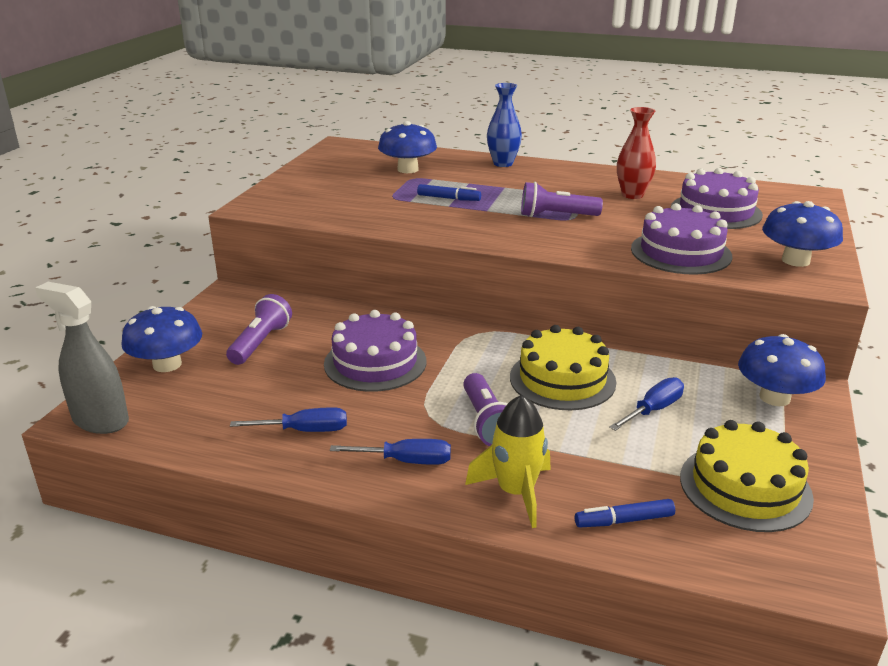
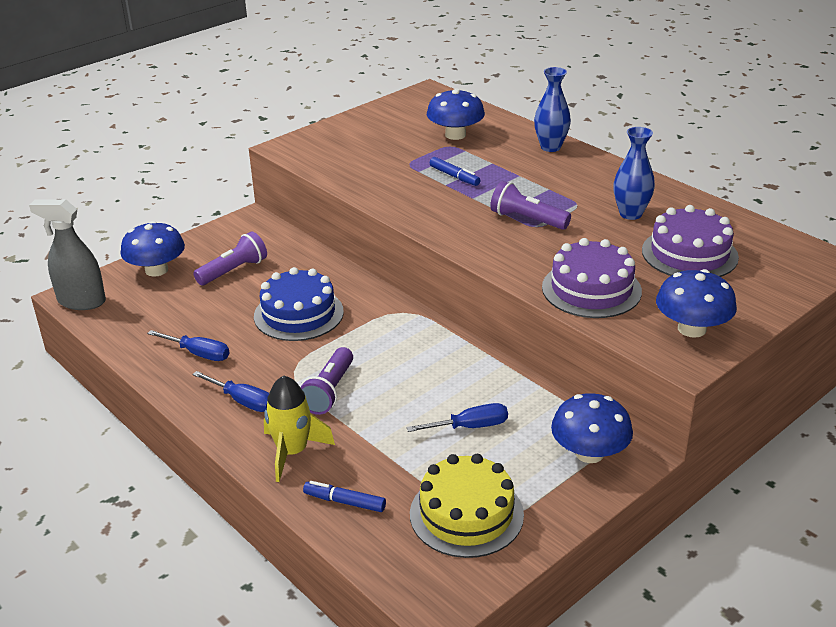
camera: 30 degrees right, 5 degrees up
grey spray bottle [35,282,129,434] -> grey spray bottle turned 45 degrees counterclockwise [29,199,106,310]
purple cake [324,310,426,392] -> blue cake [254,267,344,341]
yellow cake [510,325,616,410] -> none
red vase [617,107,656,199] -> blue vase [613,127,655,220]

